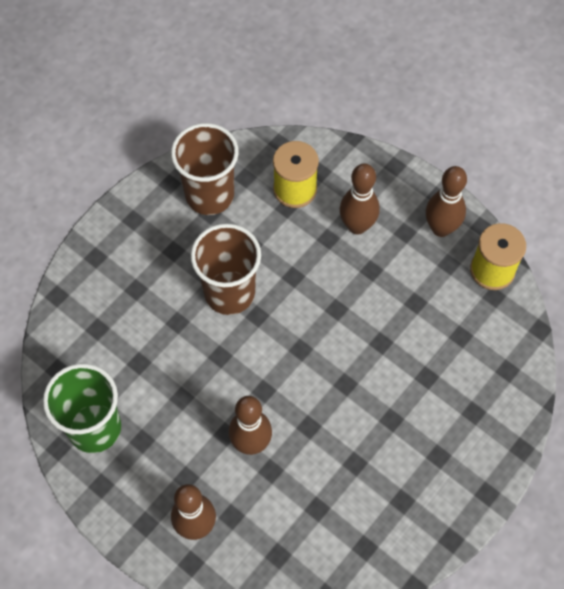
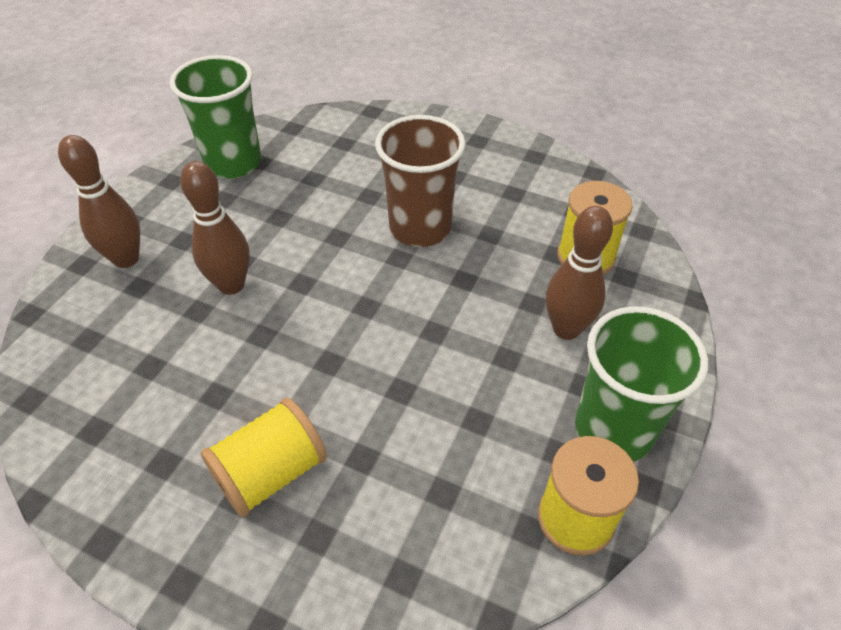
camera: 75 degrees right, 15 degrees down
brown cup [171,123,239,215] -> none
brown bowling pin [426,166,467,237] -> green cup [575,306,708,462]
none -> yellow spool [201,398,327,517]

